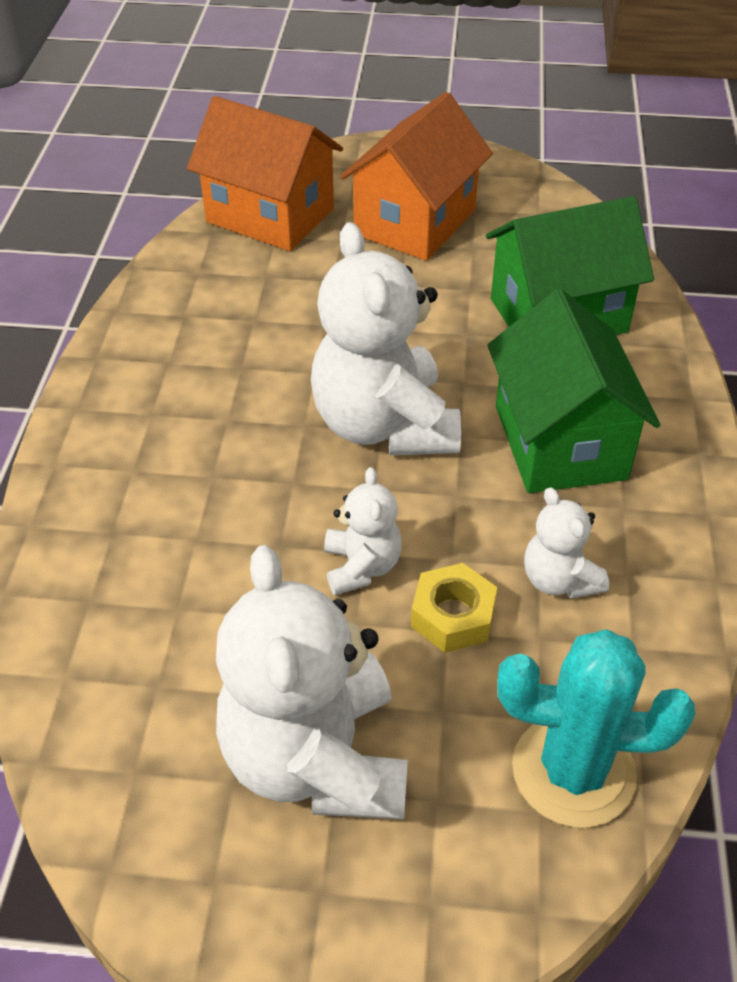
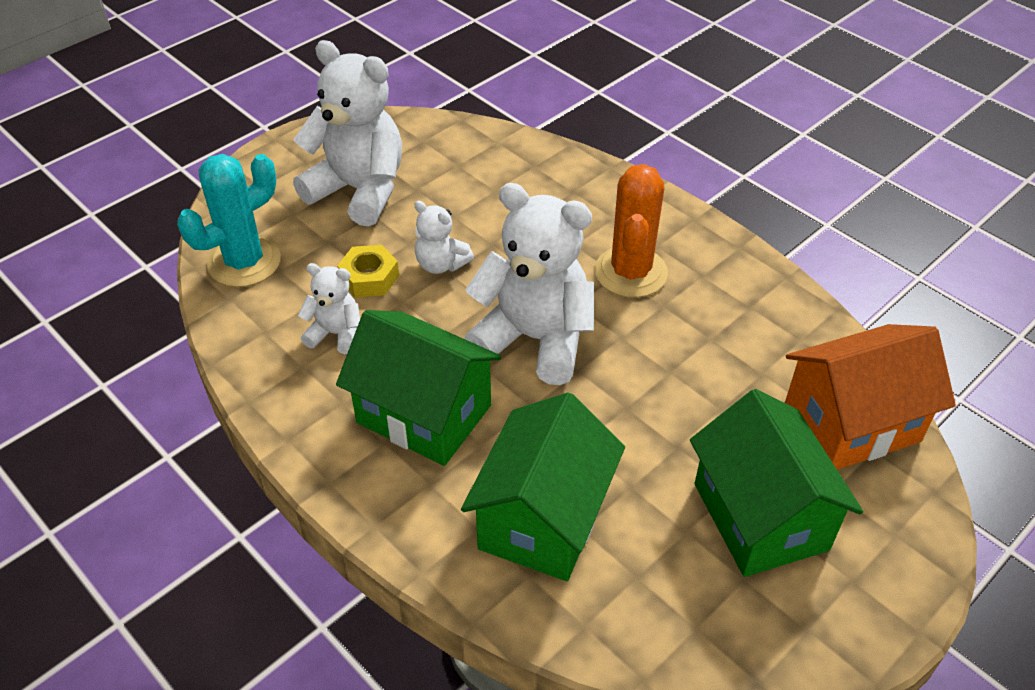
camera: 130 degrees right, 0 degrees up
orange house [340,92,493,261] -> green house [690,389,863,577]
none -> orange cactus [595,164,668,298]

